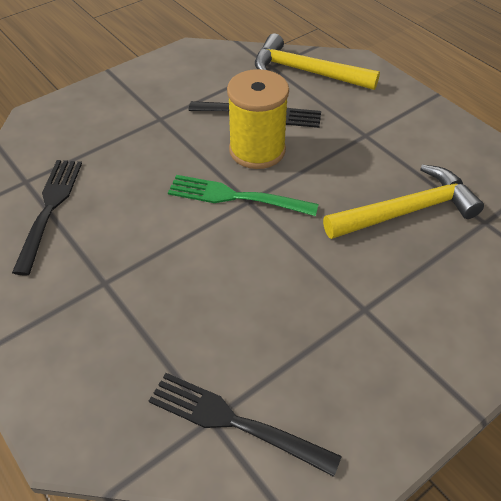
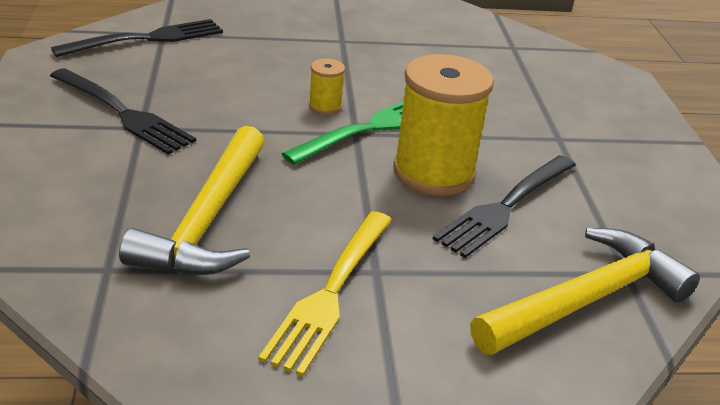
camera: 120 degrees right, 15 degrees down
black fork [12,160,82,276] -> black fork moved to [50,68,196,155]
none -> yellow fork [258,211,392,377]
none -> yellow spool [309,59,345,115]

